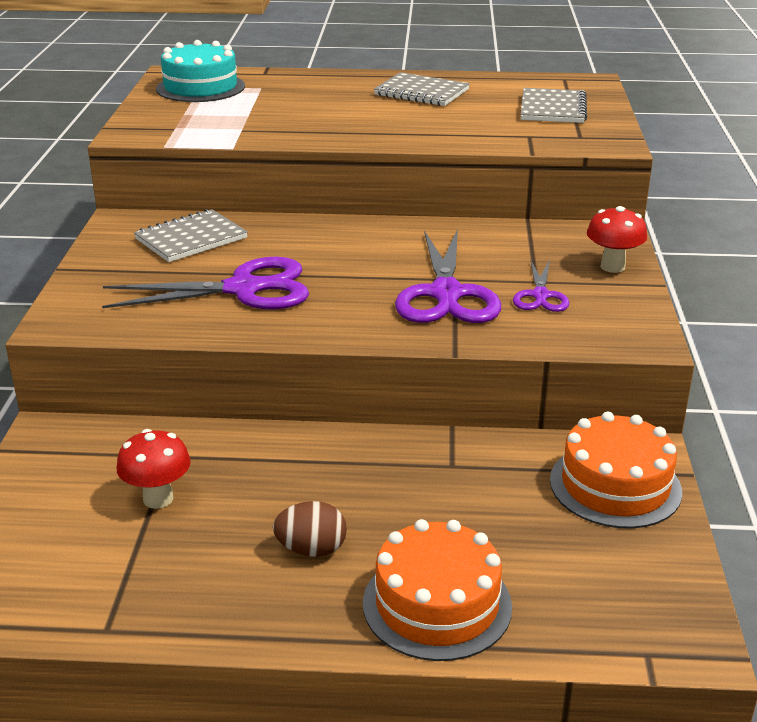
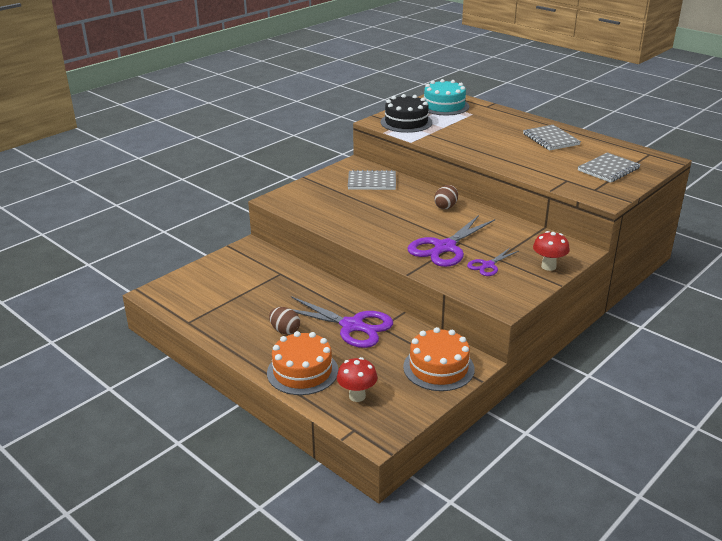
camera: 40 degrees right, 0 degrees up
purple scissors [102,257,309,309] -> purple scissors moved to [291,296,393,348]
red mushroom [116,429,191,509] -> red mushroom moved to [337,357,377,402]
none -> black cake [381,94,433,133]
none -> brown egg [434,185,458,209]

